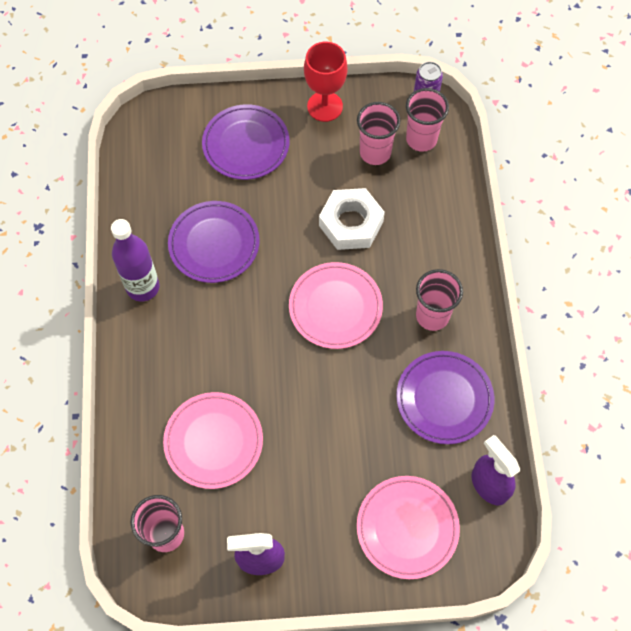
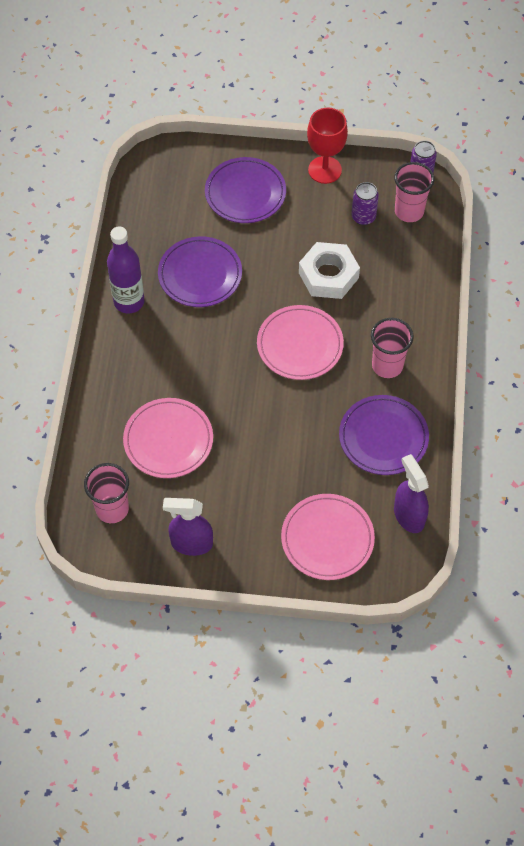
camera: 10 degrees right, 5 degrees down
pink cup [357,102,400,165] -> purple can [352,182,379,225]

